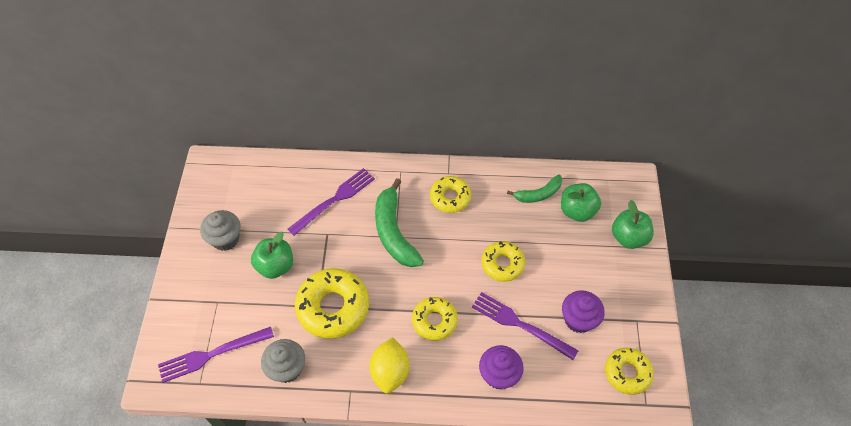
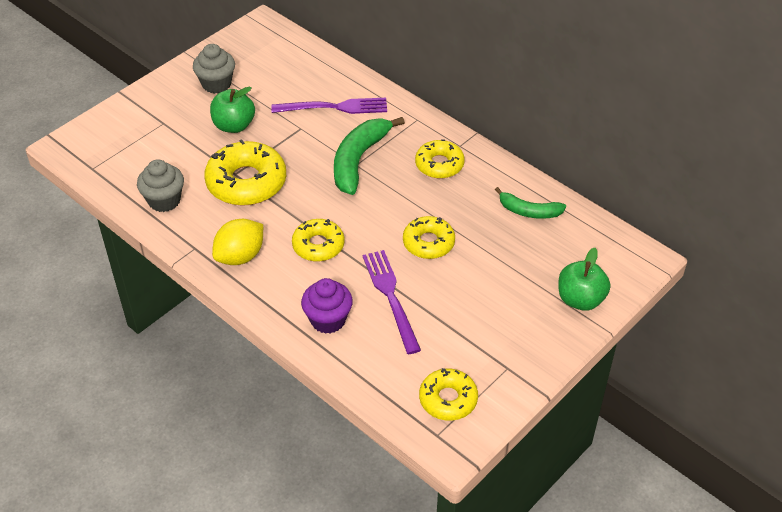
camera: 40 degrees right, 10 degrees down
purple fork [158,326,274,383] -> none
green apple [561,183,601,222] -> none
purple cupcake [562,290,605,333] -> none

